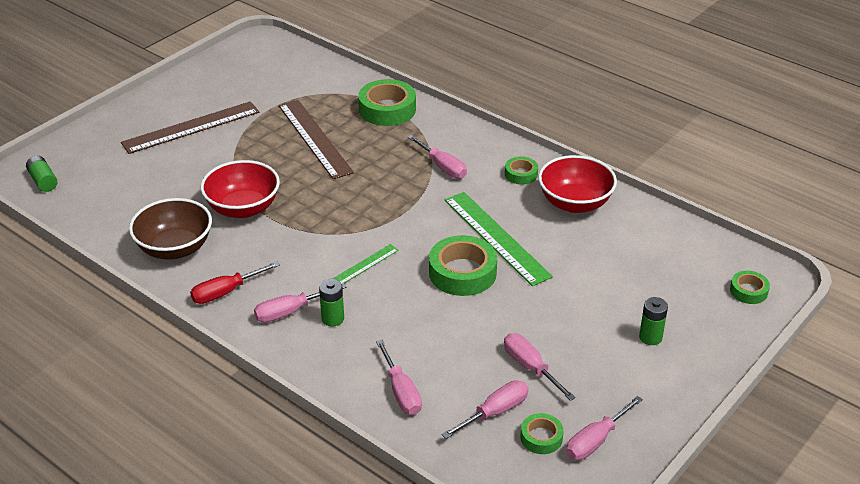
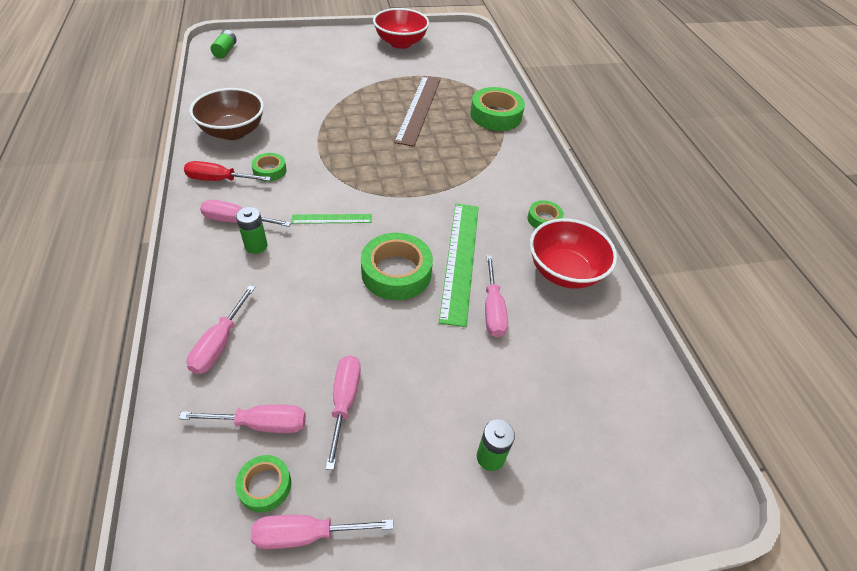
camera: 35 degrees right, 10 degrees up
brown ruler [121,101,259,154] -> none
red bowl [201,160,280,218] -> red bowl moved to [373,8,429,49]
pink screwdriver [408,135,467,179] -> pink screwdriver moved to [485,255,508,337]
green tape [730,271,770,304] -> green tape moved to [251,153,287,181]

